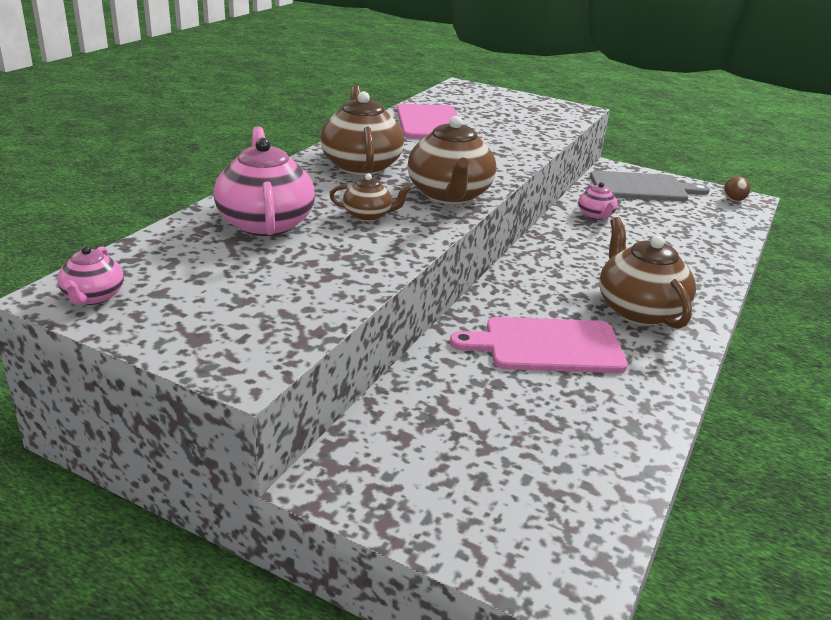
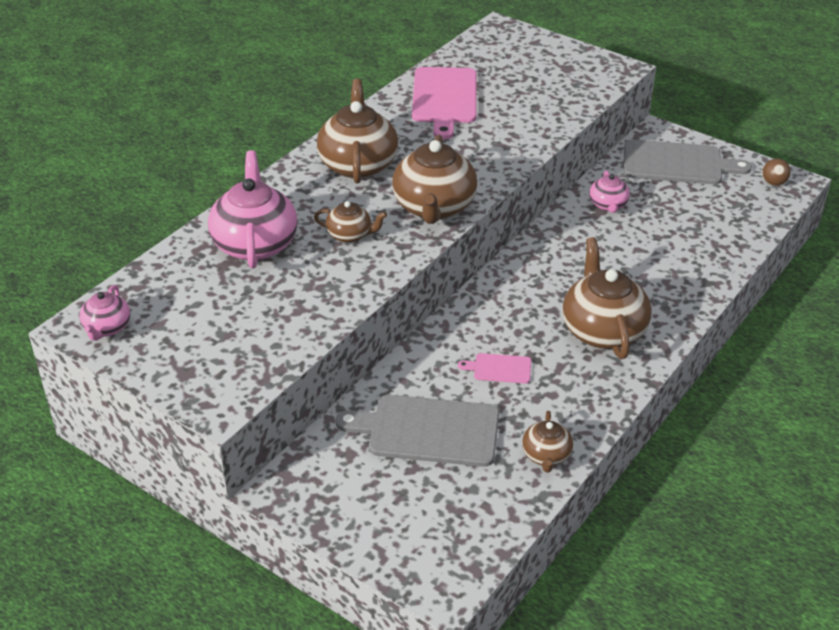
camera: 10 degrees right, 10 degrees up
pink cutting board [450,317,628,373] -> pink cutting board [458,353,531,384], size x0.47
none -> grey cutting board [336,394,499,467]
none -> brown teapot [522,411,573,472]

